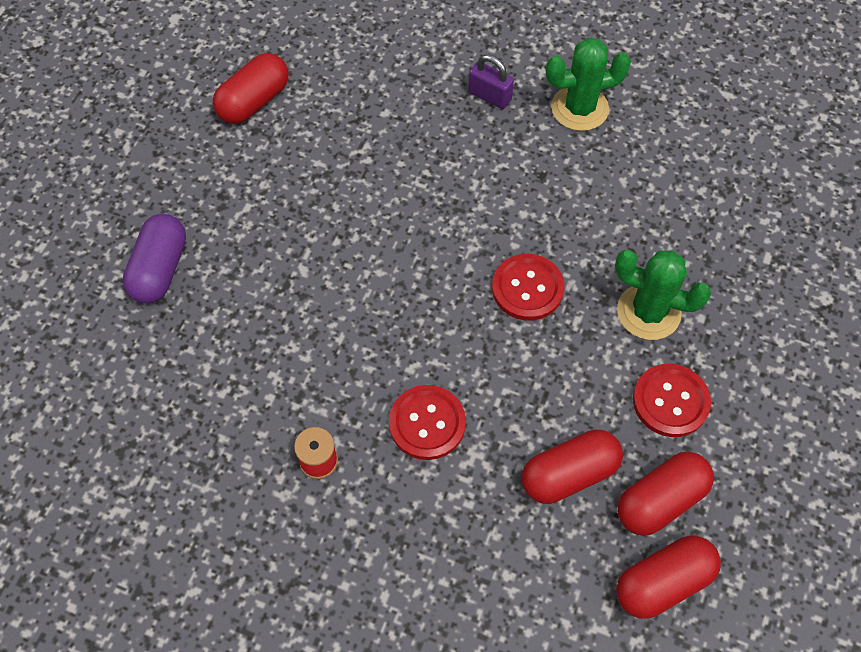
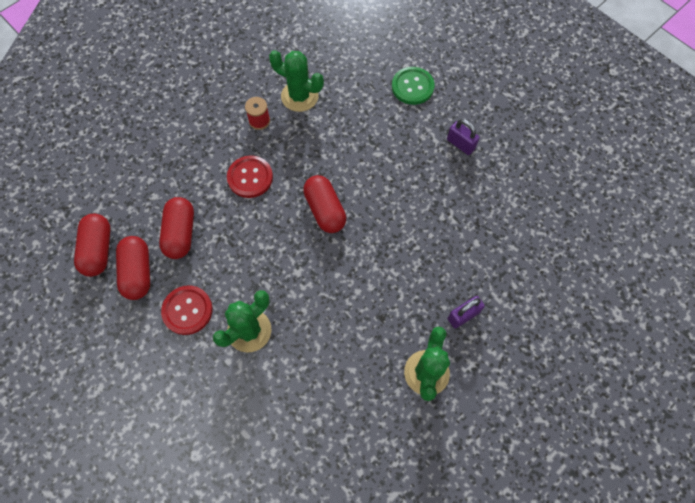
camera: 115 degrees right, 5 degrees up
purple capsule [123,214,186,303] -> green button [392,67,434,105]
red capsule [213,53,289,124] -> red capsule moved to [303,175,346,233]
red button [492,254,565,321] -> none
none -> green cactus [269,50,324,112]
none -> purple padlock [447,119,480,155]

